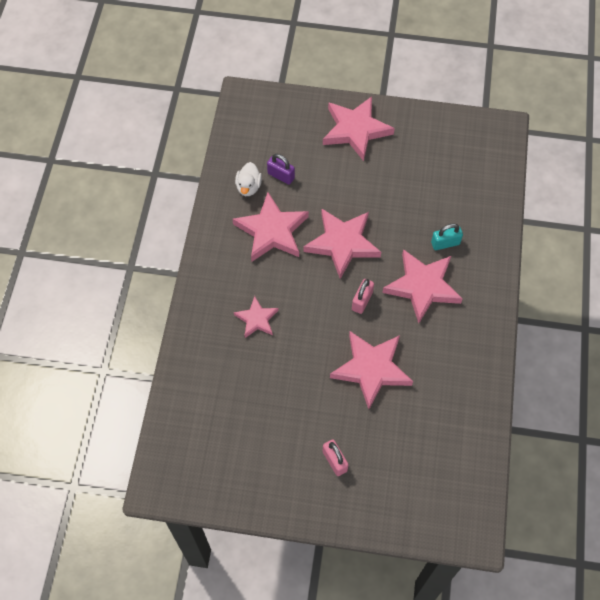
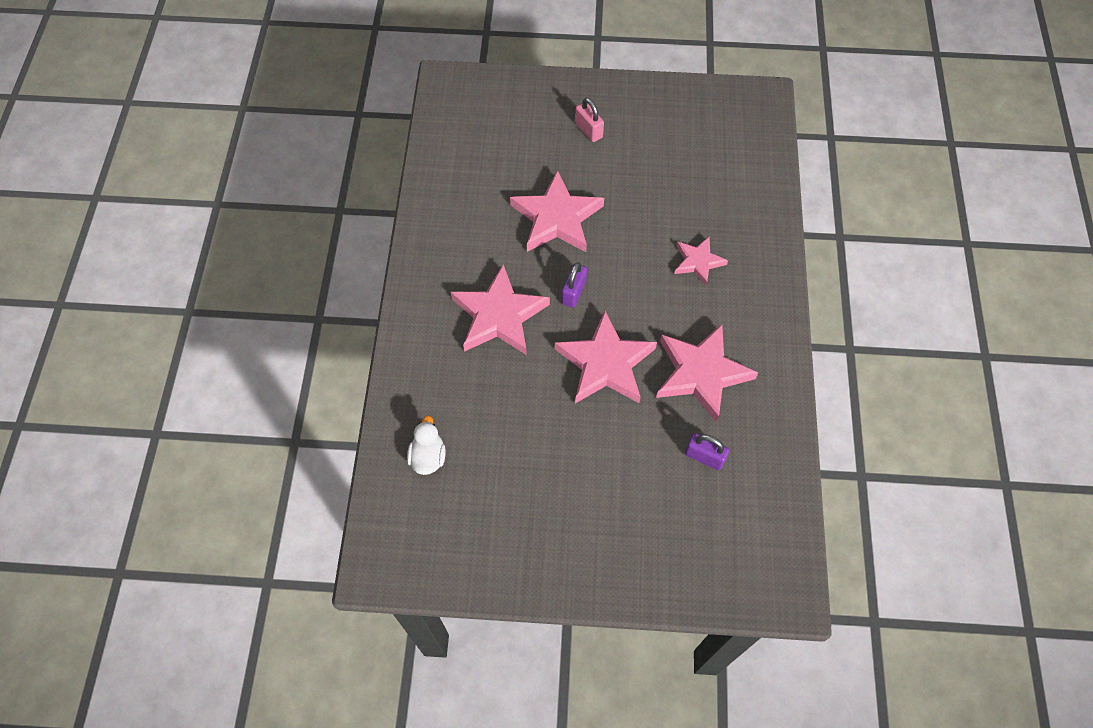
camera: 175 degrees right, 0 degrees up
white duck [235,162,262,196] -> white duck moved to [407,415,446,475]
pink star [323,96,395,161] -> none
pink padlock [352,279,374,314] -> purple padlock [562,262,587,308]
turquoise padlock [431,223,463,250] -> none

